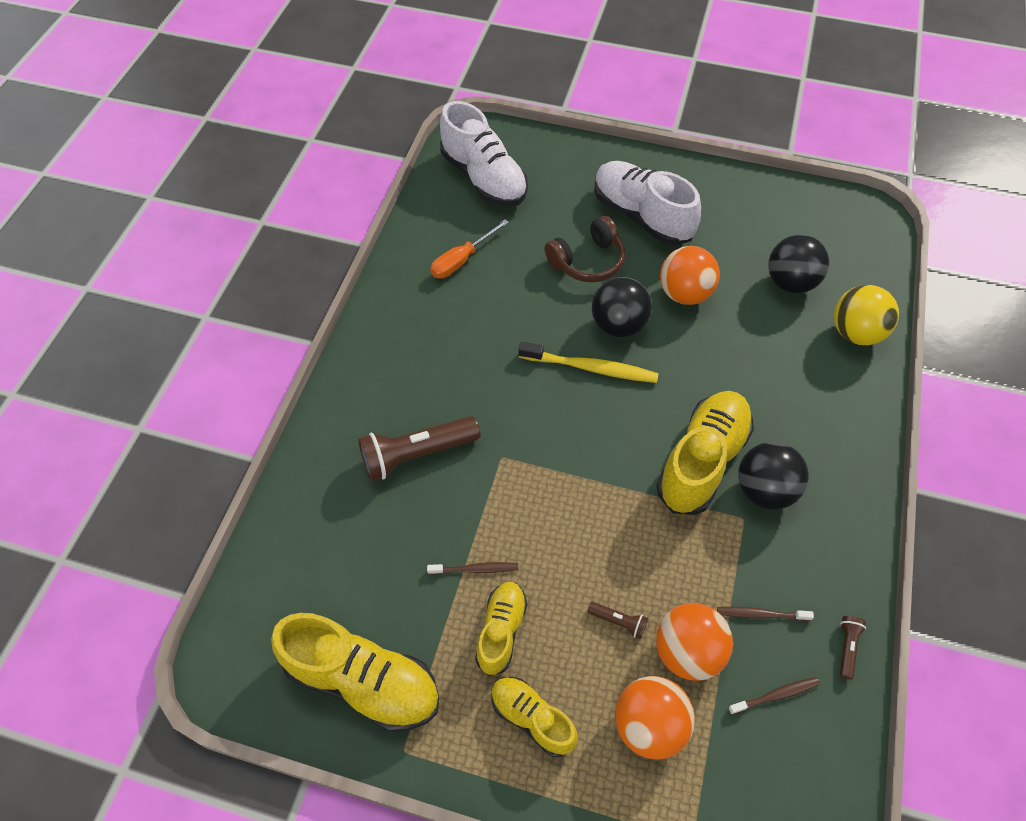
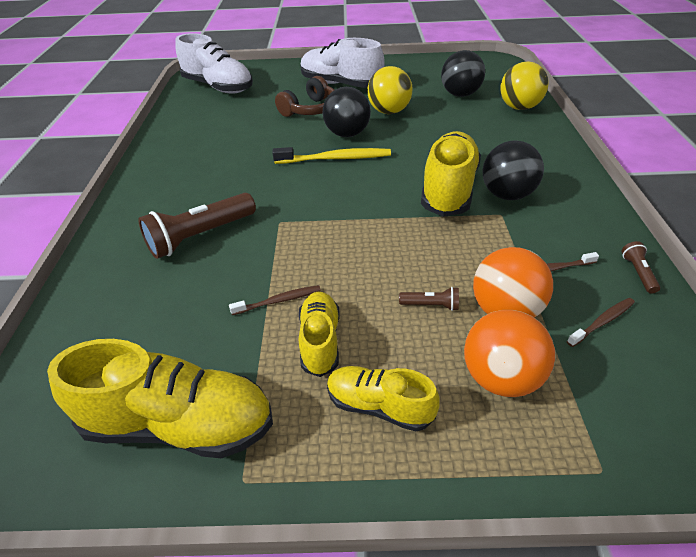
camera: 15 degrees left, 15 degrees down
orange screwdriver [430,219,509,278] -> none
orange ball [660,246,720,305] -> yellow ball [367,66,412,114]

